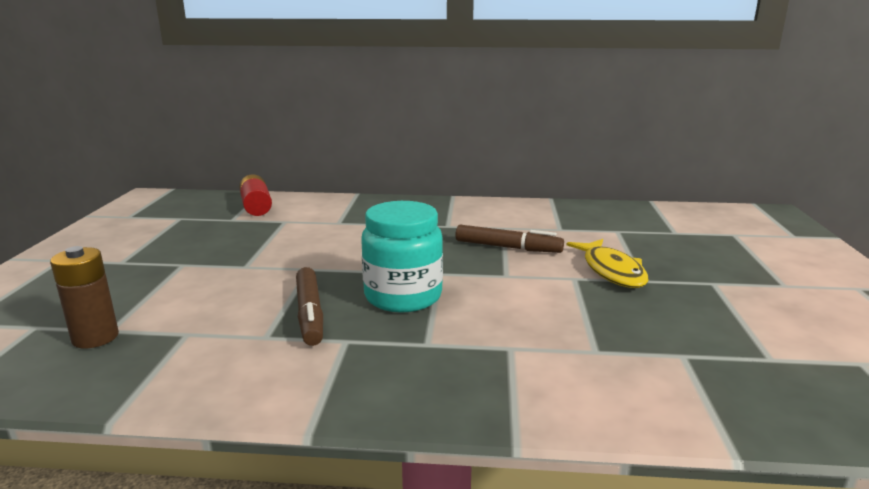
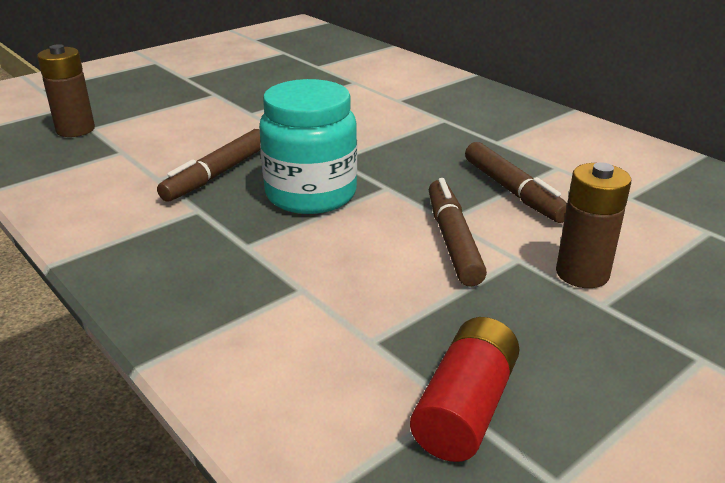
camera: 45 degrees right, 10 degrees up
red battery [239,174,272,216] -> red battery moved to [410,317,520,462]
yellow fish [567,239,649,288] -> brown battery [556,162,631,288]
none -> brown marker [429,178,487,287]

